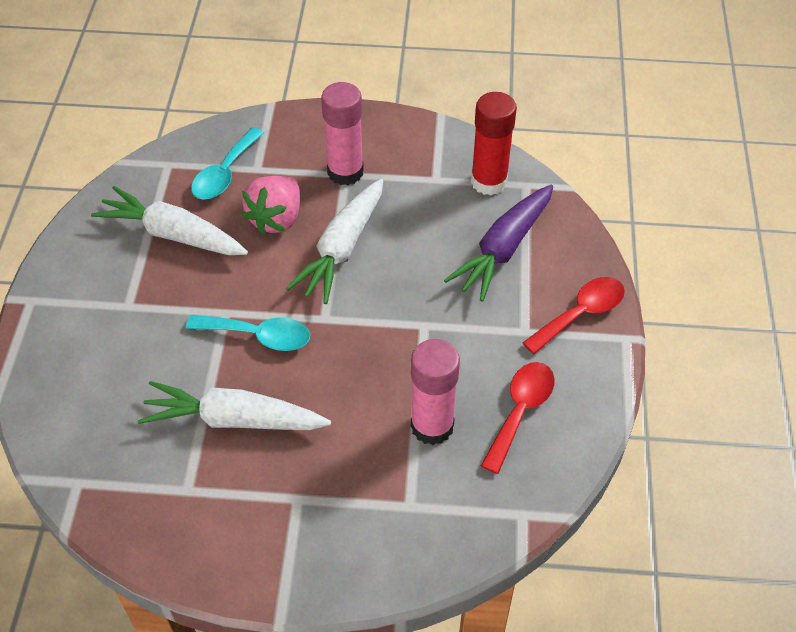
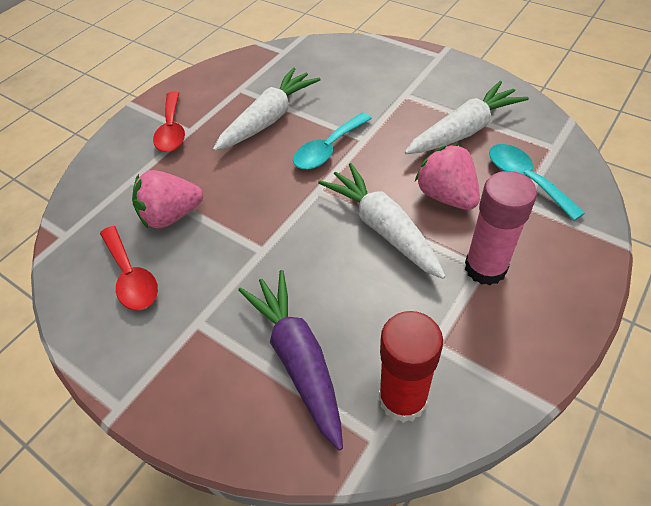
camera: 125 degrees right, 0 degrees up
pink glue stick [411,339,460,445] -> pink strawberry [132,170,203,229]
red spoon [522,277,625,354] -> red spoon moved to [153,91,185,152]

